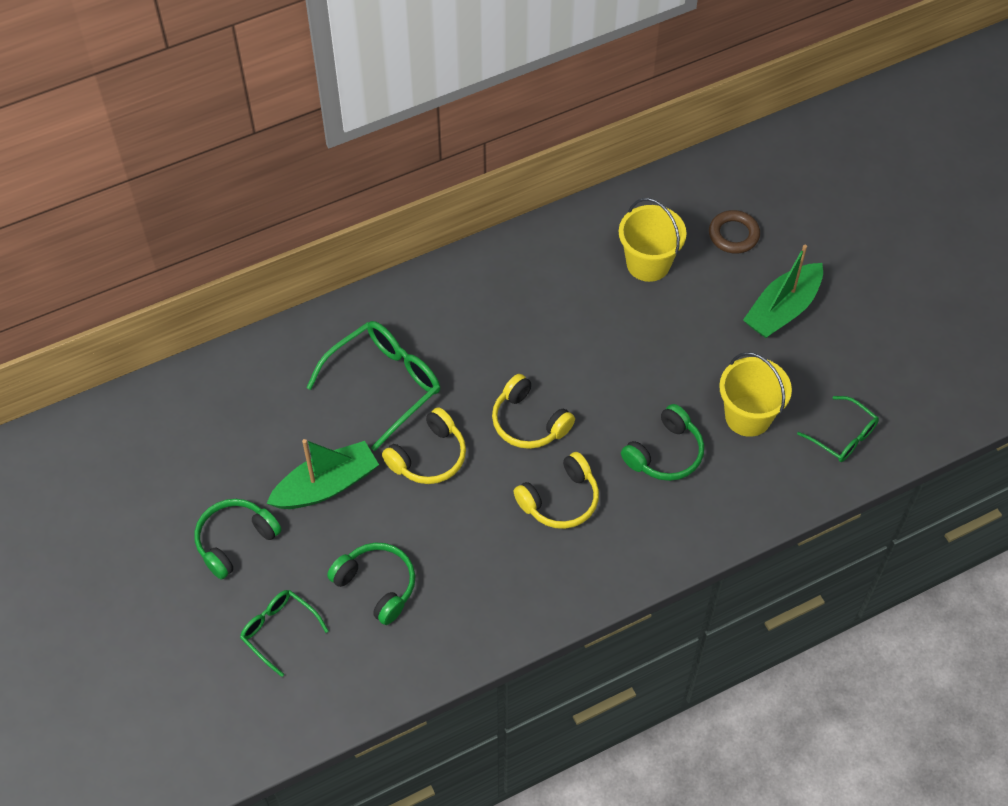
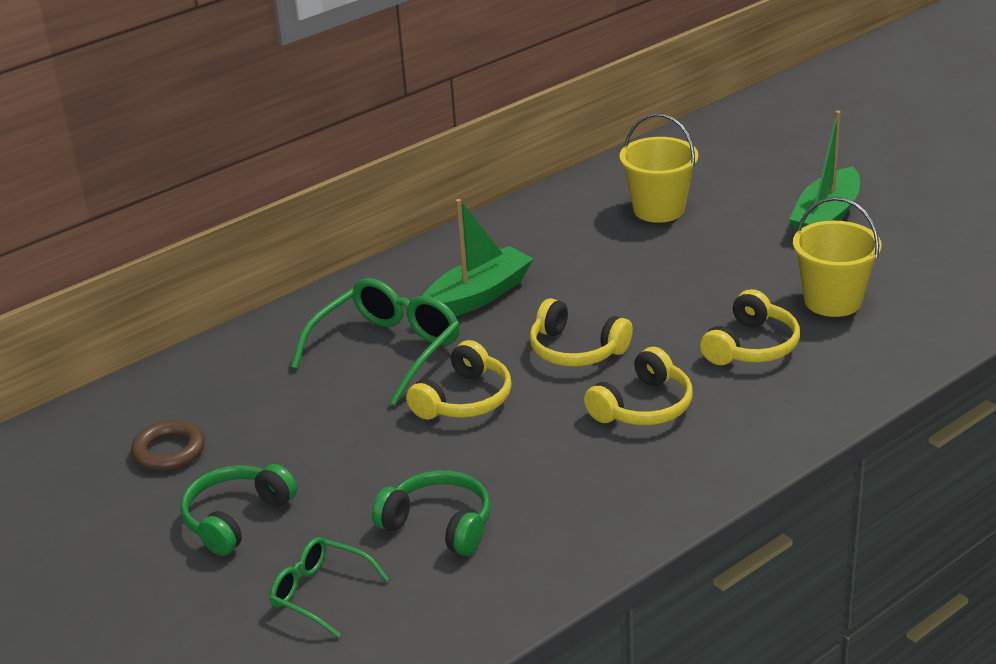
camera: 10 degrees left, 25 degrees down
green boat [266,439,379,509] -> green boat moved to [422,199,533,316]
green headphones [621,404,704,481] -> yellow headphones [700,289,800,365]
brown ring [709,210,760,254] -> brown ring moved to [131,420,205,471]
green glasses [797,396,879,462] -> none

